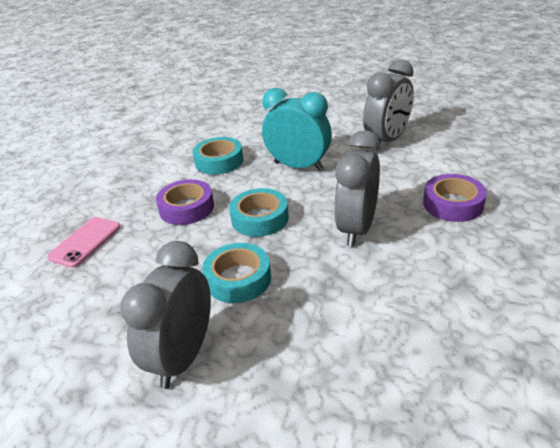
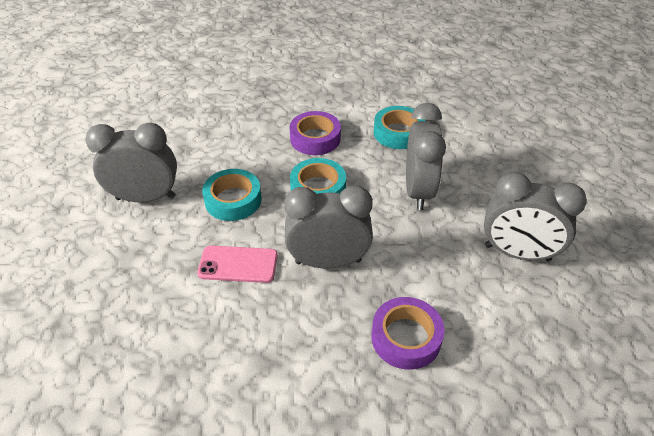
camera: 65 degrees right, 10 degrees up
pink phone [47,217,120,268] -> pink phone moved to [197,246,278,283]
turquoise clock [262,88,332,171] -> grey clock [406,103,446,210]

